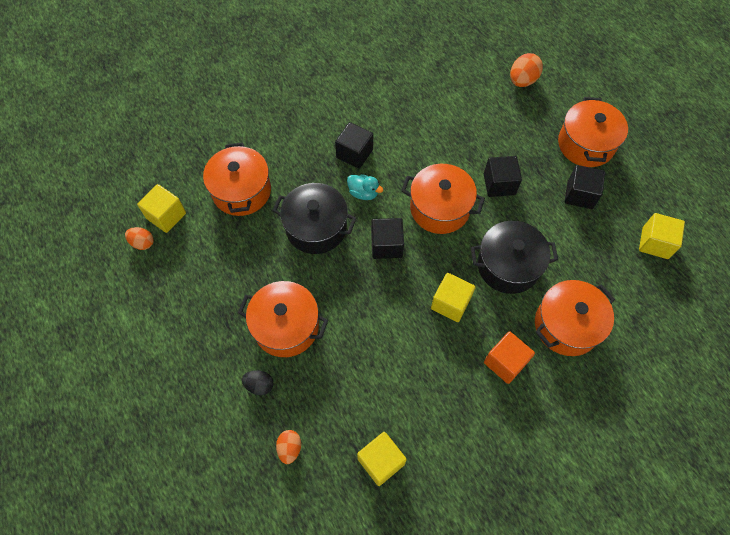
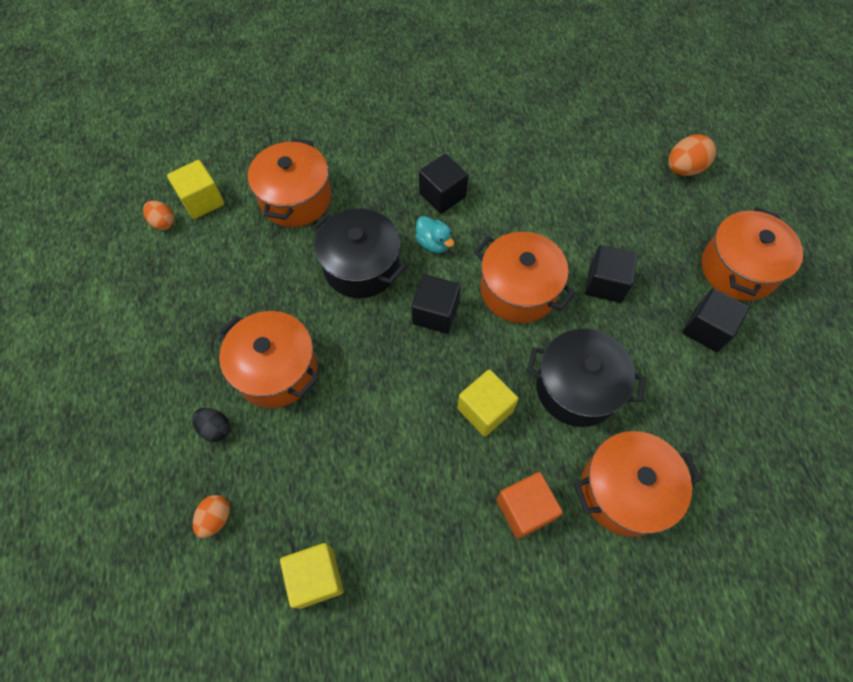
camera: 20 degrees right, 0 degrees up
yellow cube [639,213,685,259] -> none

